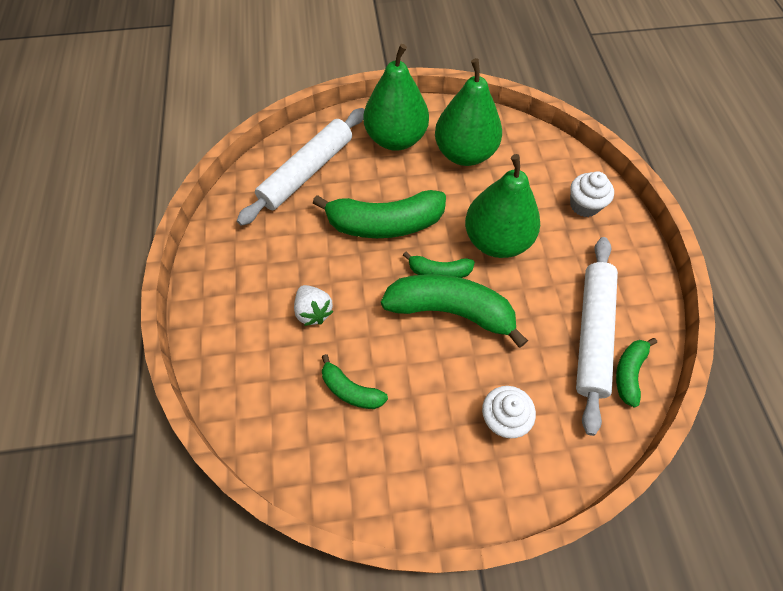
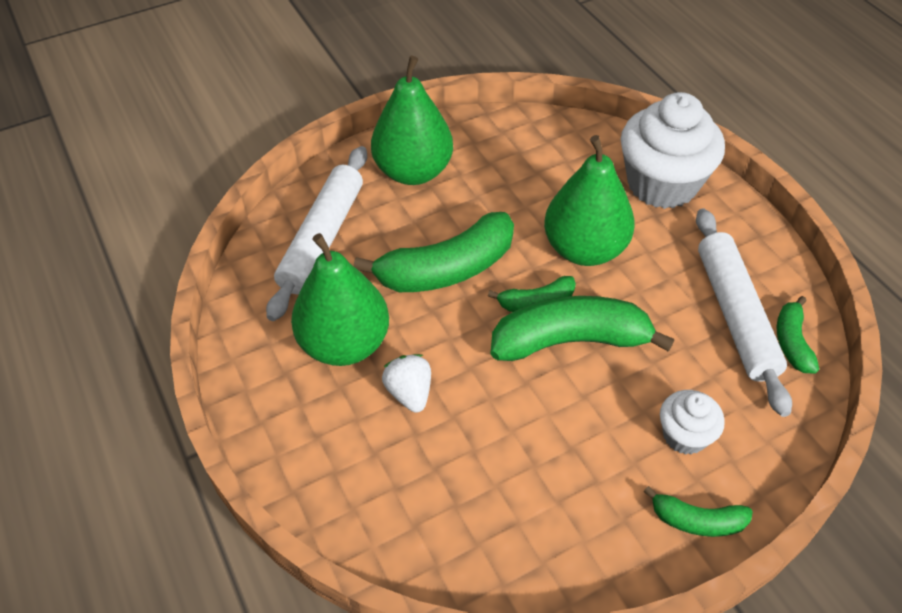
camera: 20 degrees left, 10 degrees down
white strawberry [294,285,334,326] -> white strawberry turned 150 degrees counterclockwise [382,354,431,413]
green banana [322,354,388,409] -> green banana moved to [643,486,753,537]
green pear [435,58,502,166] -> green pear moved to [291,233,389,366]
white cupcake [570,171,614,217] -> white cupcake [621,92,725,209], size x1.97

